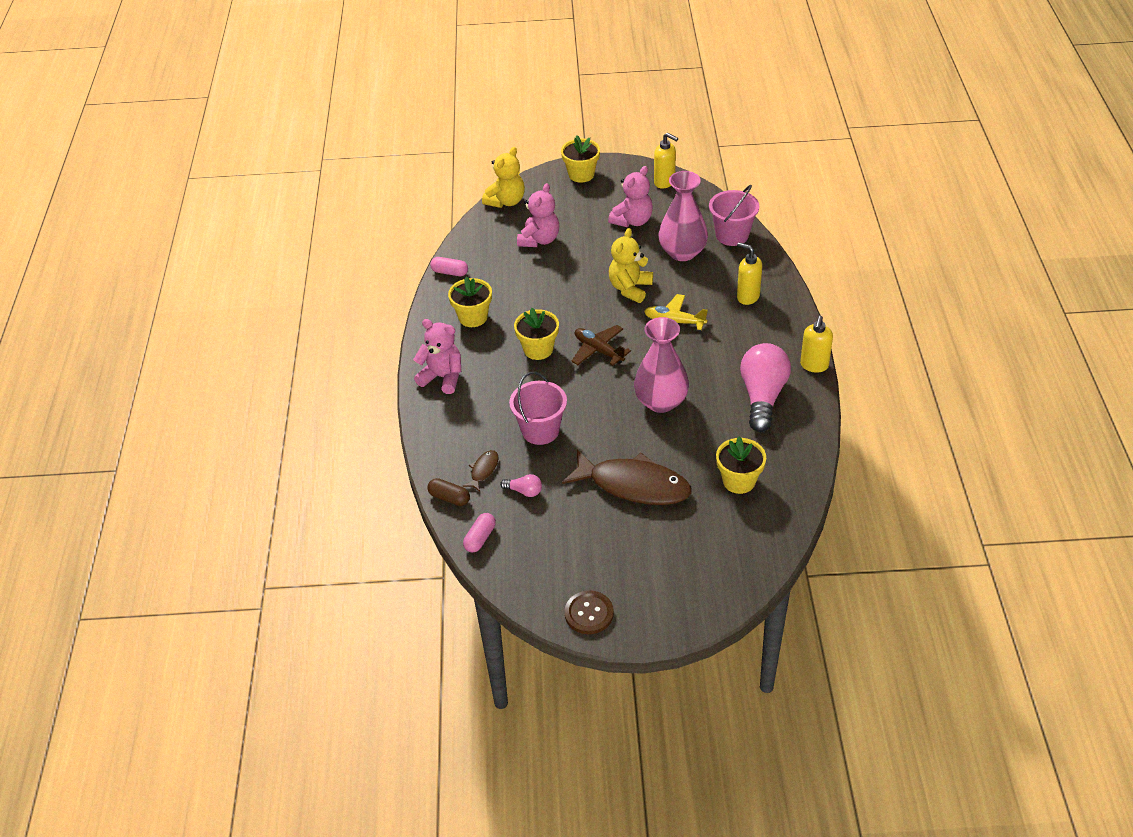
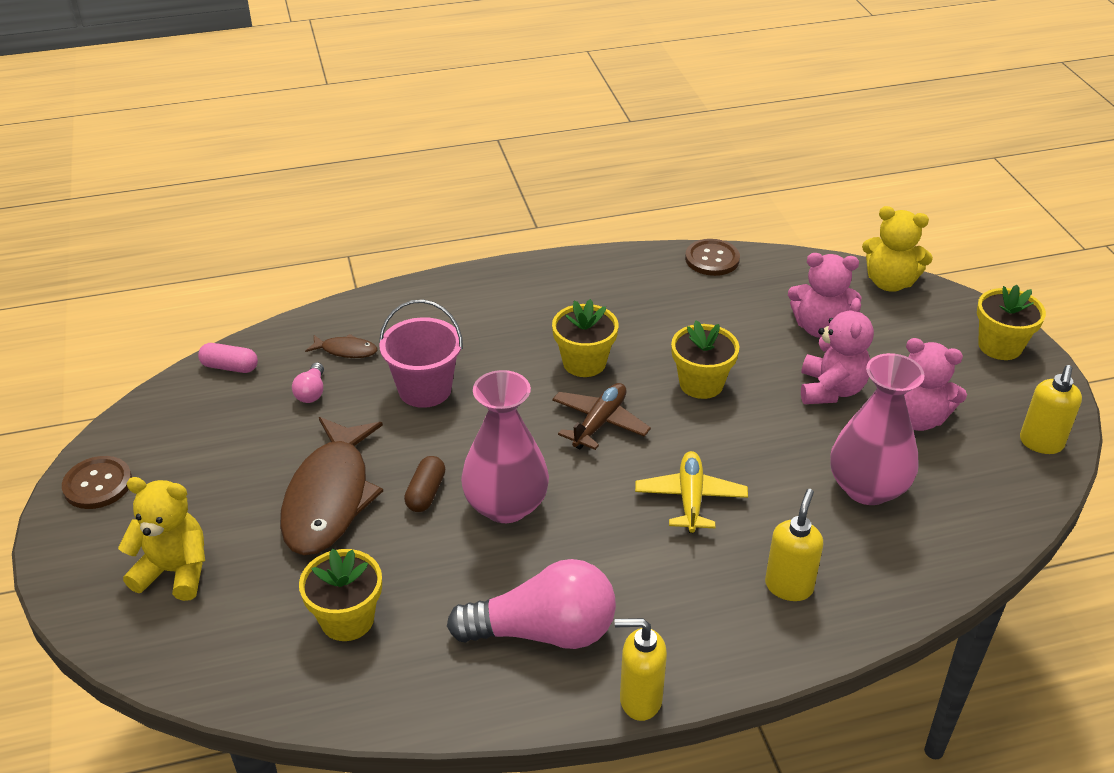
camera: 75 degrees right, 5 degrees down
pink teddy bear [413,319,461,394] -> pink teddy bear moved to [801,298,874,404]
brown capsule [427,478,470,506] -> brown capsule moved to [404,456,445,512]
pink capsule [430,257,468,276] -> brown button [685,239,740,276]
yellow flower pot [448,276,492,327] -> yellow flower pot moved to [671,320,739,399]
yellow teddy bear [609,228,653,303] -> yellow teddy bear moved to [118,477,205,601]
pink bucket [709,185,759,246] -> none

